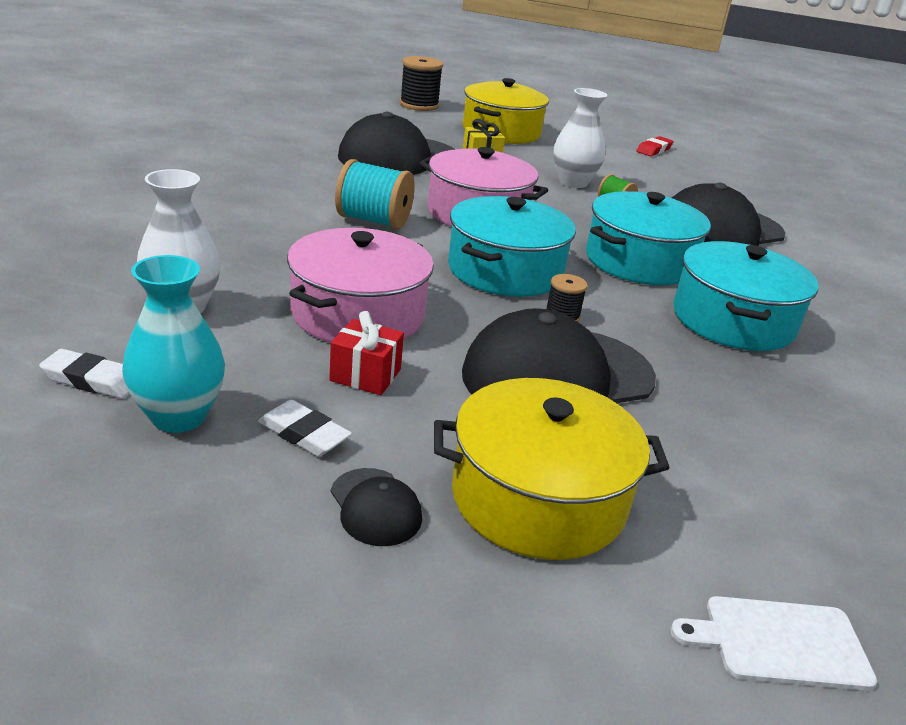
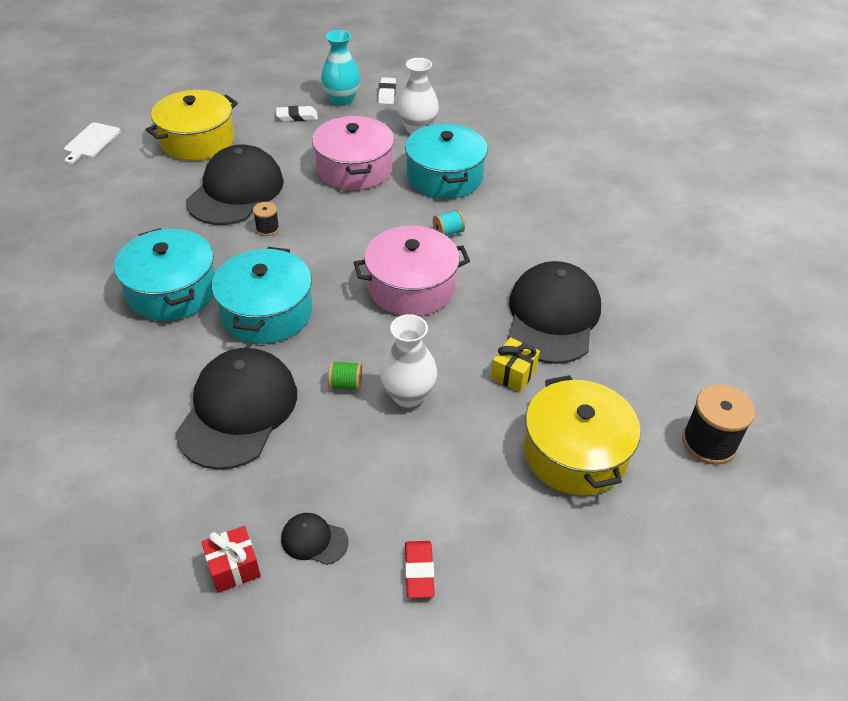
camera: 140 degrees right, 15 degrees up
white eraser [39,349,130,399] -> white eraser turned 60 degrees counterclockwise [378,77,396,104]
red gift [329,311,404,395] -> red gift moved to [202,526,261,593]
black cap [331,468,422,546] -> black cap moved to [281,513,349,565]
turquoise spool [335,159,415,229] -> turquoise spool [433,209,465,236], size x0.53
turquoise pot [448,196,576,297] -> turquoise pot moved to [405,123,488,199]
white cutting board [671,596,877,691] -> white cutting board turned 150 degrees clockwise [64,122,121,164]

